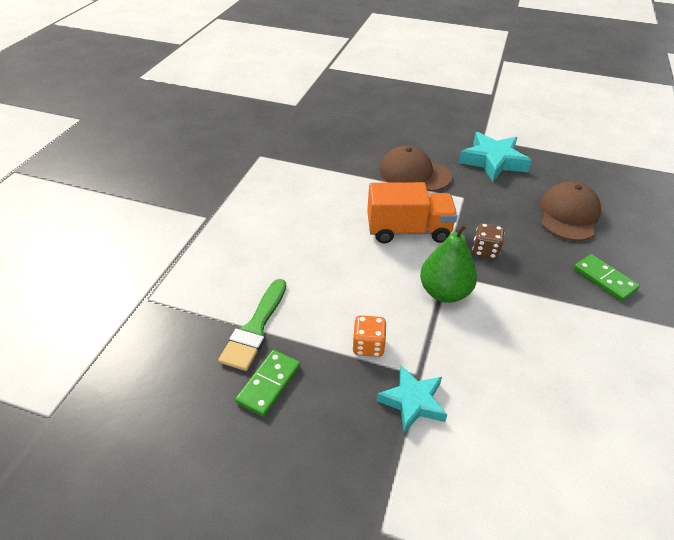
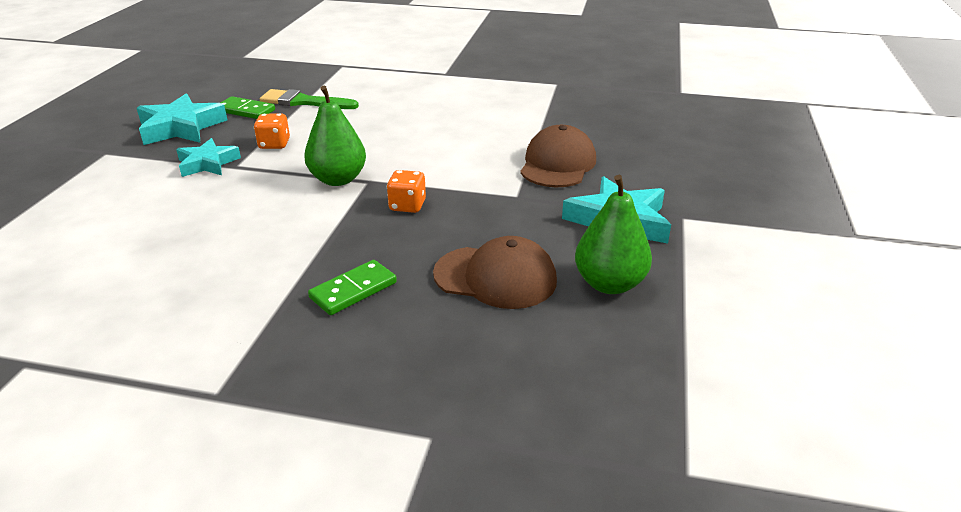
camera: 85 degrees right, 10 degrees down
orange truck [367,182,458,243] -> none
brown dice [472,223,505,259] -> orange dice [387,170,426,213]
none -> turquoise star [137,94,227,145]
none -> green pear [575,175,652,294]

